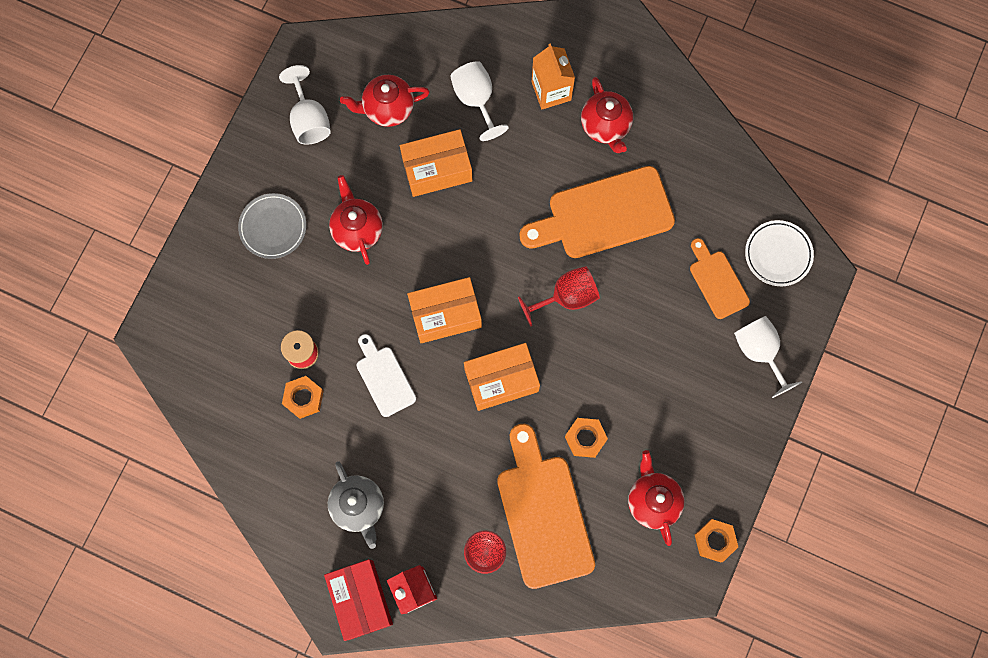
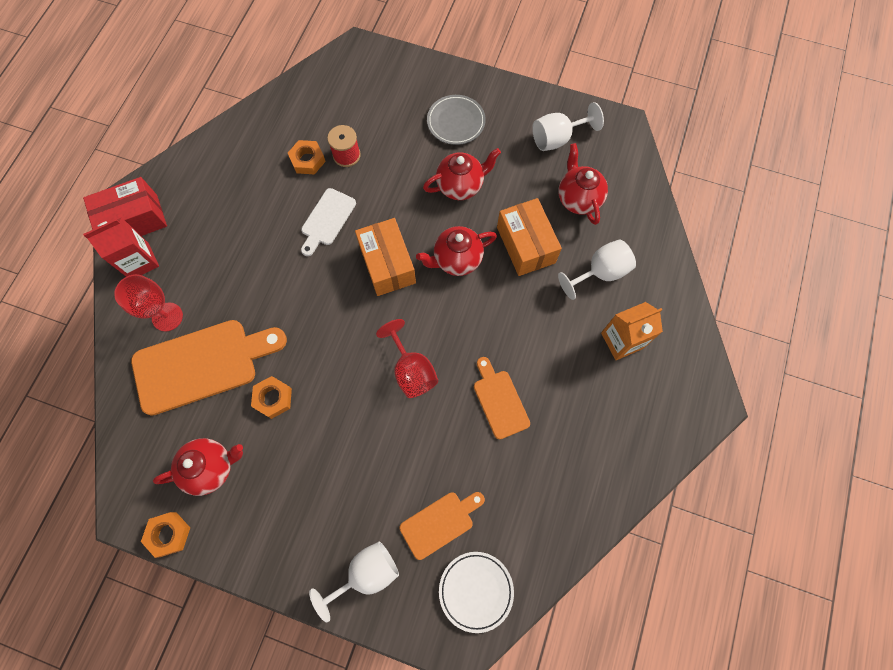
camera: 85 degrees right, 5 degrees down
grey teapot [328,461,384,549] -> none
white cutting board [357,334,416,417] -> white cutting board turned 150 degrees clockwise [301,188,356,256]
orange box [464,343,540,411] -> none
orange cutting board [519,166,675,258] -> orange cutting board [474,357,530,439], size x0.54
red teapot [581,77,633,153] -> red teapot moved to [416,226,497,276]

